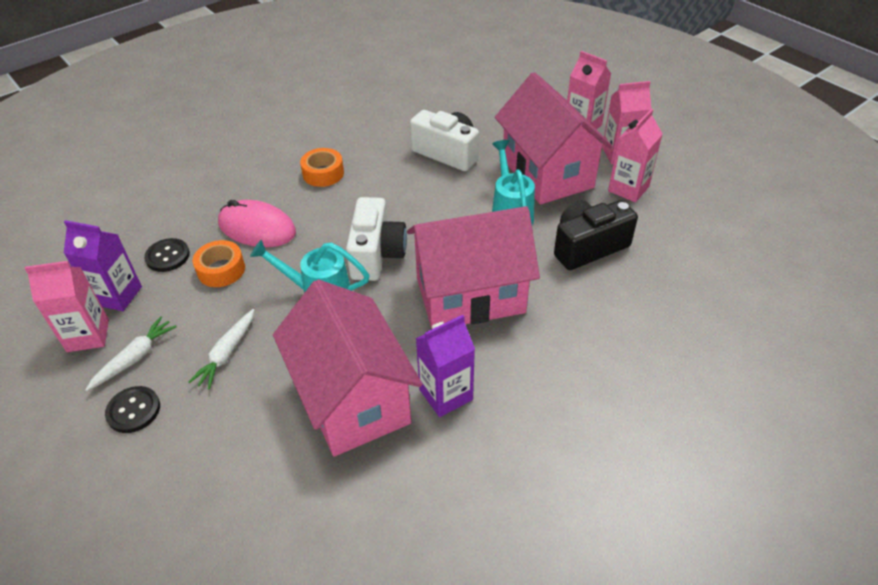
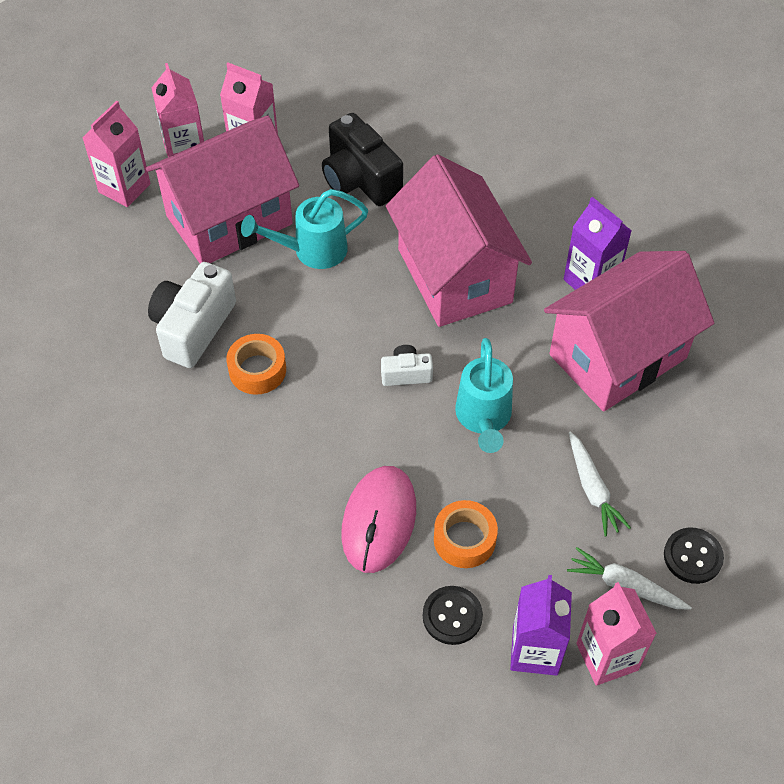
camera: 100 degrees left, 10 degrees up
white carrot [188,309,254,389] -> white carrot turned 60 degrees clockwise [569,431,631,537]
orange tape [300,148,344,187] -> orange tape moved to [226,334,286,395]
white camera [346,197,407,281] -> white camera [381,345,433,386], size x0.52

